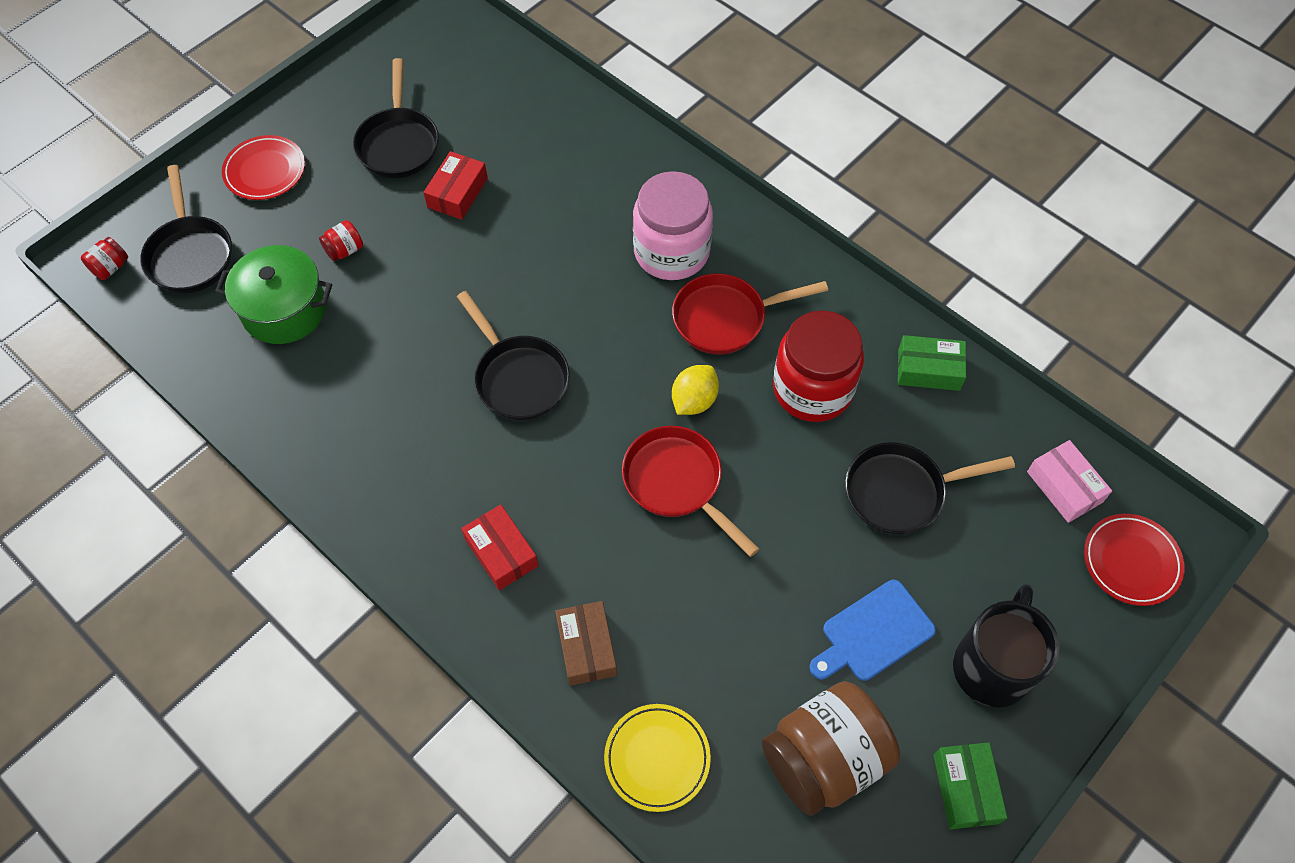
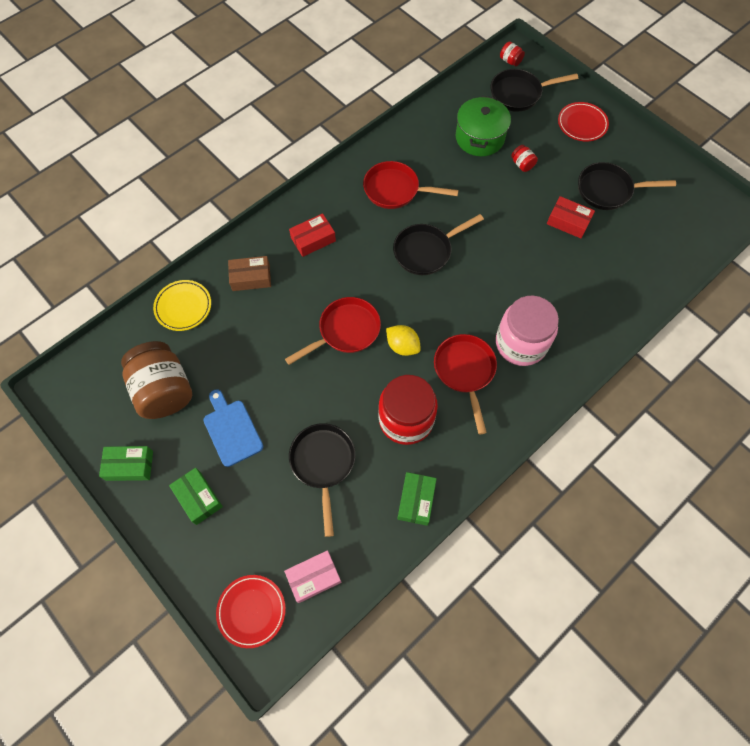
camera: 95 degrees right, 5 degrees up
black mug [953,584,1060,708] -> green box [169,468,223,525]
none -> red pan [363,161,459,209]

